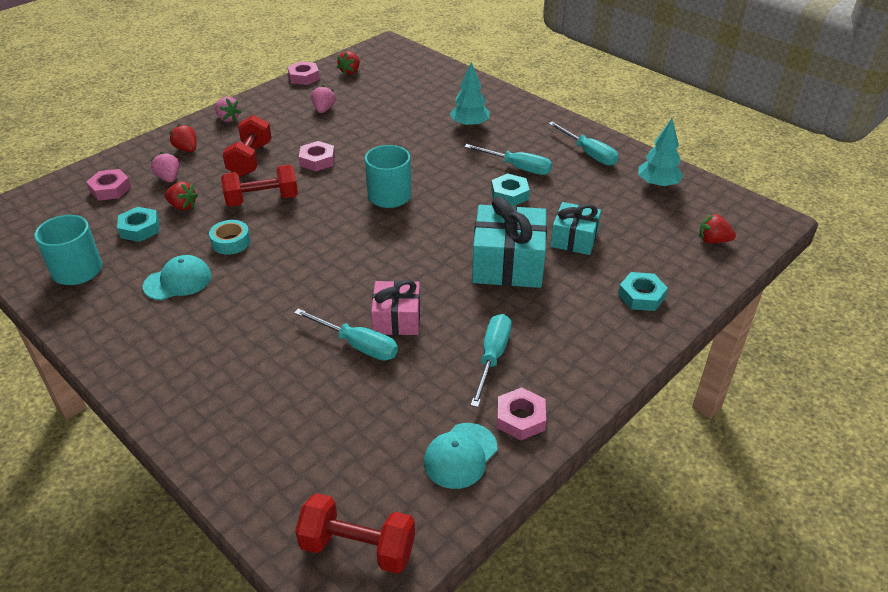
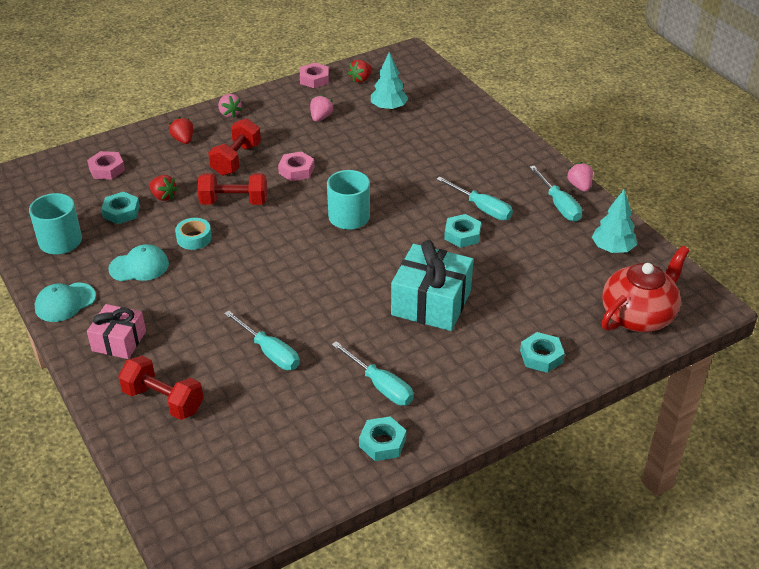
camera: 15 degrees right, 0 degrees up
pink strawberry [151,152,179,183] -> pink strawberry moved to [567,162,593,192]
red dumbbell [295,493,415,574] -> red dumbbell moved to [118,356,204,420]
pink gift [371,280,420,335] -> pink gift moved to [87,304,146,359]
turquoise cap [424,423,497,489] -> turquoise cap moved to [35,283,96,322]
turquoise tree [449,62,490,128] -> turquoise tree moved to [371,52,408,111]
turquoise screwdriver [470,314,512,407] -> turquoise screwdriver turned 105 degrees clockwise [332,341,414,405]
pink nut [497,387,546,440] -> turquoise nut [359,416,406,461]
turquoise gift [550,202,601,255] -> none
red strawberry [699,213,736,244] -> red teapot [602,246,690,332]

